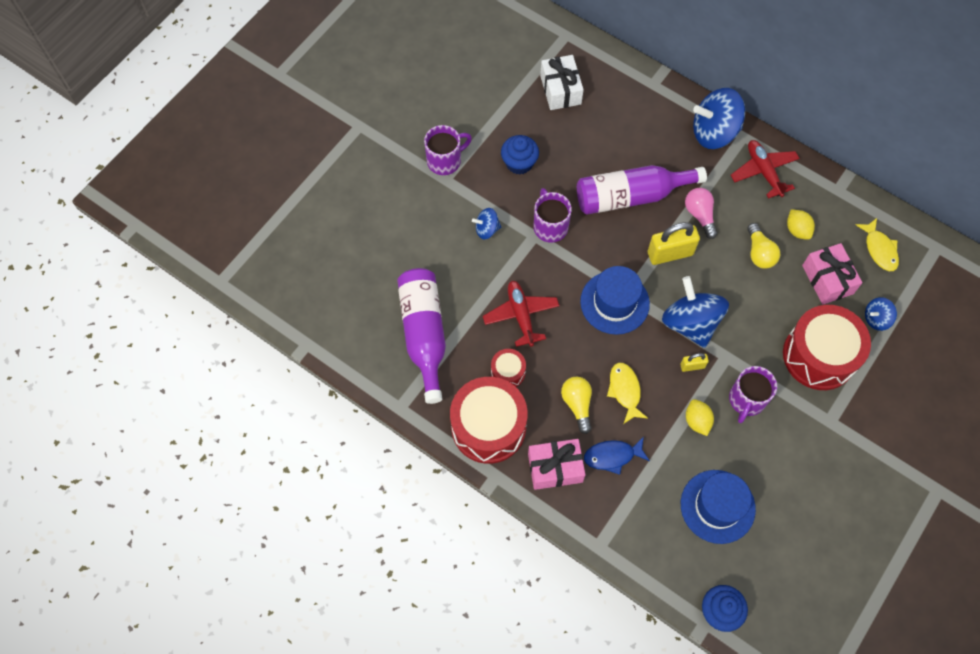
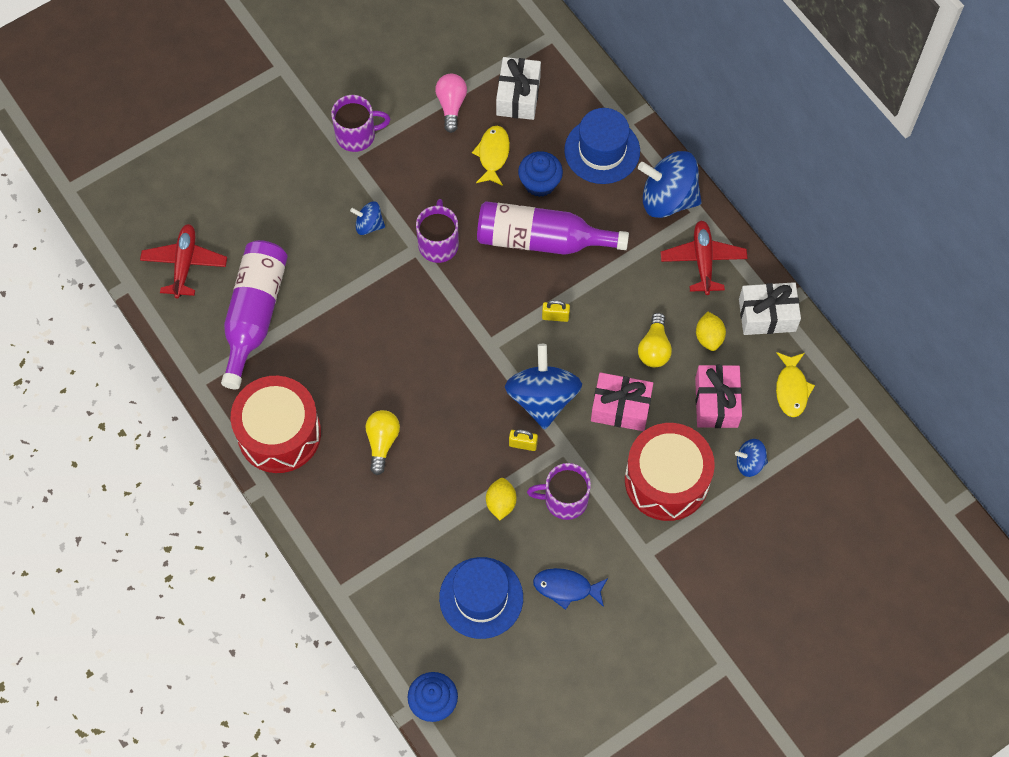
camera: 20 degrees right, 0 degrees up
red plane [483,281,559,347] -> red plane moved to [140,224,227,299]
red drum [491,349,526,387] -> none
blue cupcake [501,135,539,174] -> blue cupcake moved to [518,151,563,197]
pink gift [528,439,585,490] -> pink gift moved to [591,372,653,431]
blue hat [580,266,650,335] -> blue hat moved to [564,108,640,184]
blue fish [584,436,650,475] -> blue fish moved to [533,568,608,610]
yellow fish [607,363,648,423] -> yellow fish moved to [472,125,510,186]
yellow padlock [648,222,700,265] -> yellow padlock [542,300,570,322], size x0.51
pink light bulb [685,188,718,239] -> pink light bulb moved to [435,74,467,133]
purple mug [729,366,777,423] -> purple mug turned 45 degrees clockwise [527,463,591,520]
none -> white gift [739,282,801,335]

